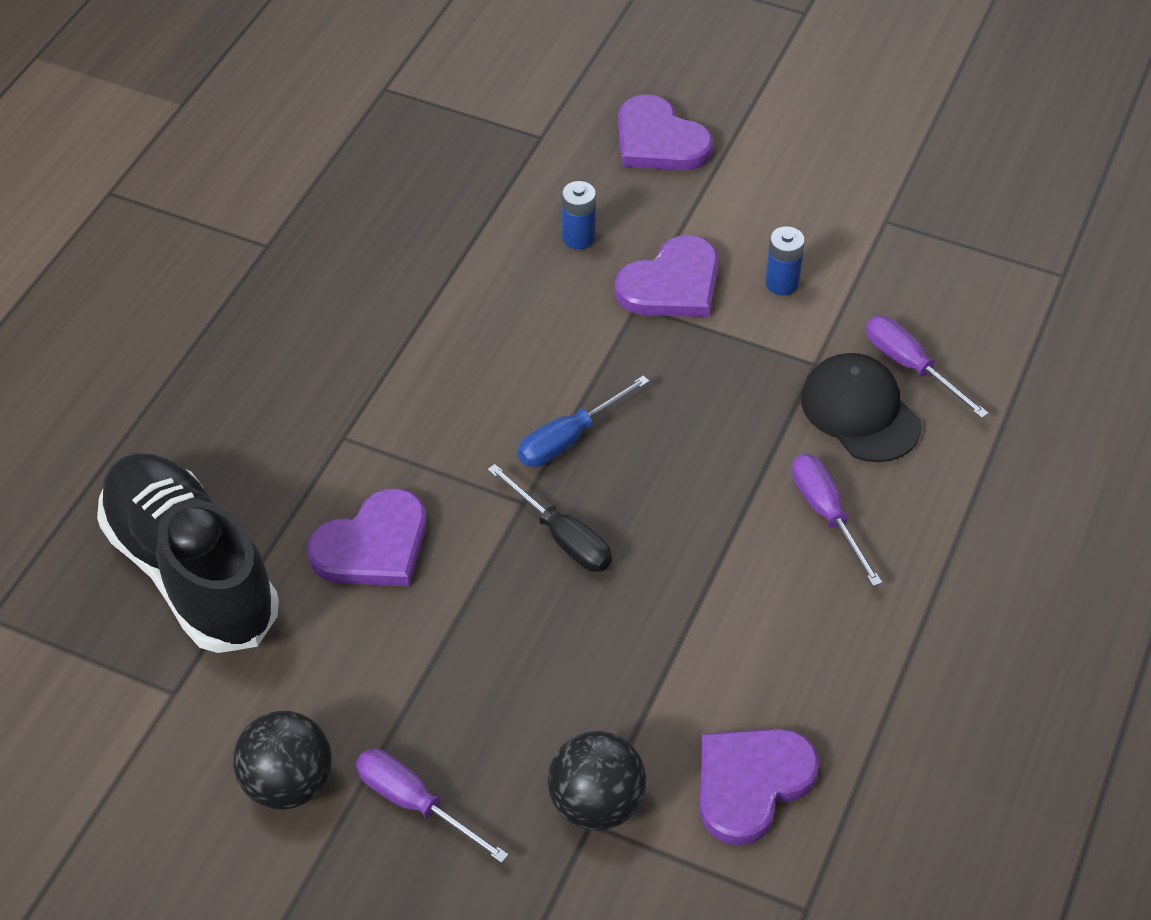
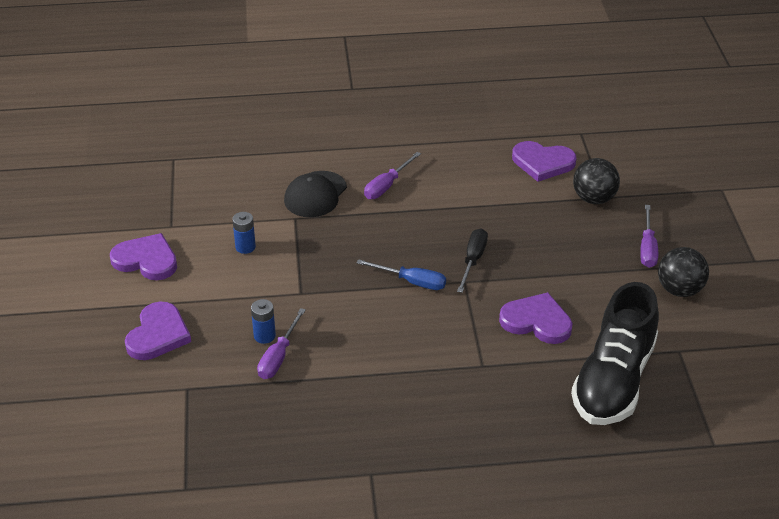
camera: 120 degrees left, 10 degrees down
purple heart [615,235,718,317] -> purple heart moved to [110,233,177,280]
purple screwdriver [866,316,989,418] -> purple screwdriver moved to [257,308,306,379]

